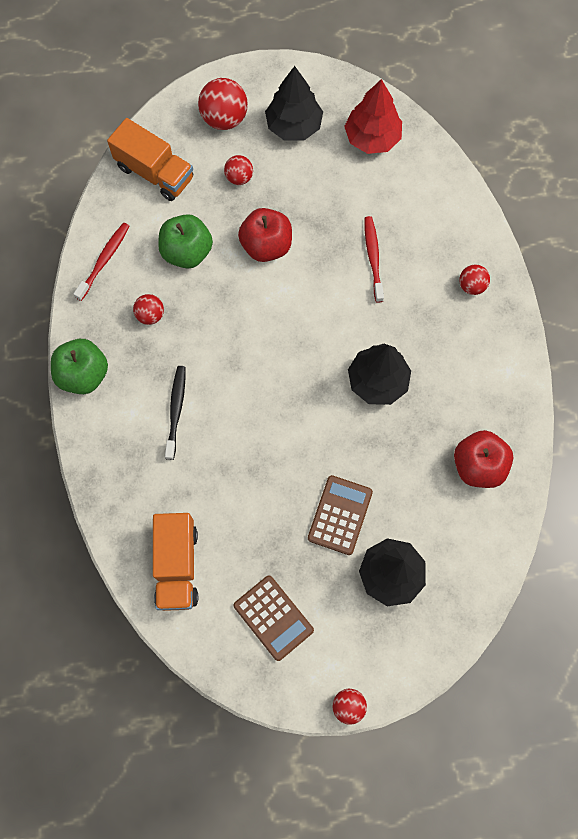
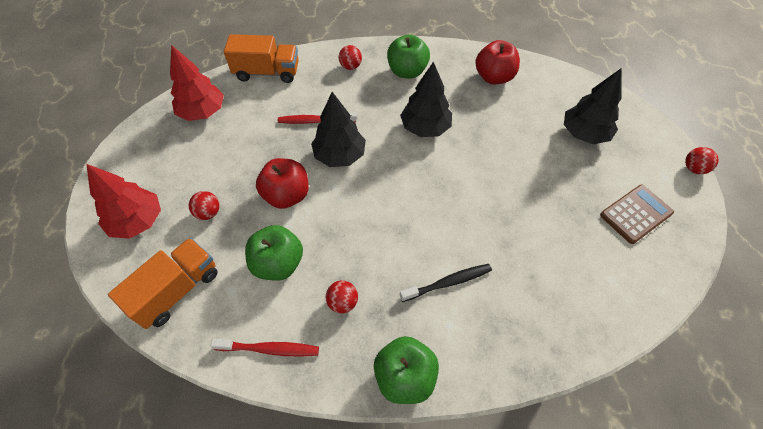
camera: 85 degrees left, 15 degrees down
red toothbrush [73,223,130,301] -> red toothbrush turned 150 degrees clockwise [211,339,319,357]
orange truck [153,513,198,611] -> orange truck moved to [224,34,299,83]
black toothbrush [165,366,185,460] -> black toothbrush turned 150 degrees clockwise [400,264,492,302]
red ball [198,78,248,130] -> red tree [86,164,161,239]
black tree [265,66,323,140] -> black tree moved to [311,92,366,167]
brown calculator [308,475,373,555] -> none
none -> green apple [387,34,430,78]

